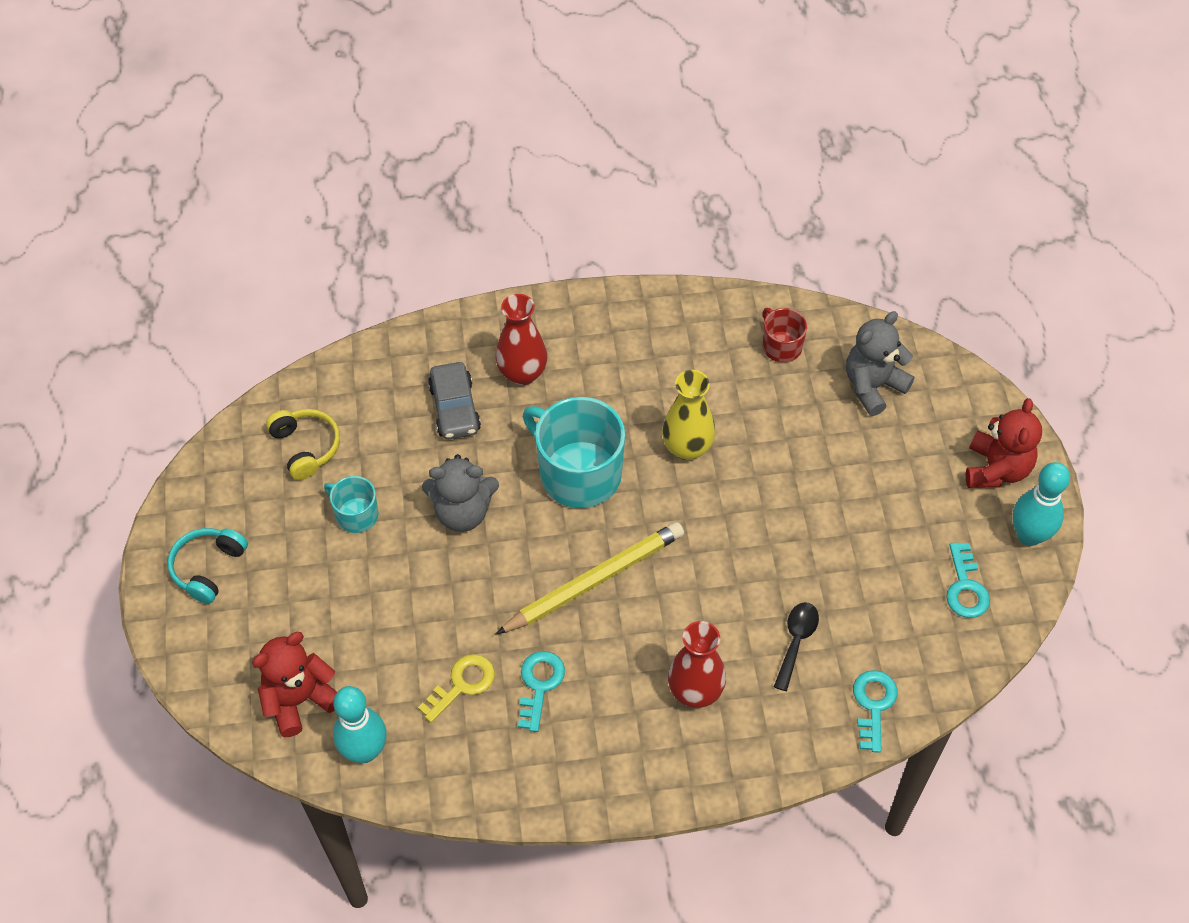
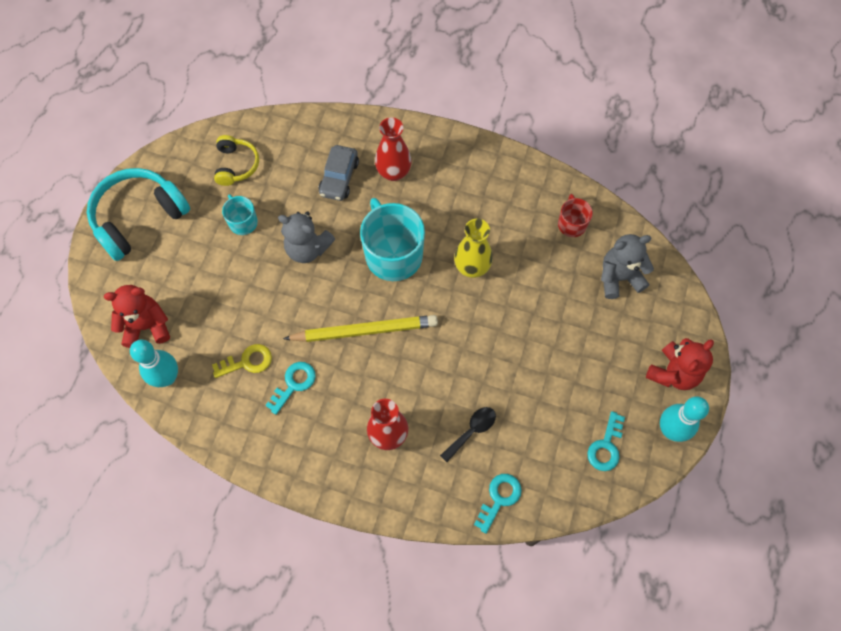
camera: 25 degrees right, 10 degrees up
turquoise headphones [167,528,248,604] -> turquoise headphones [87,168,190,261], size x1.81

